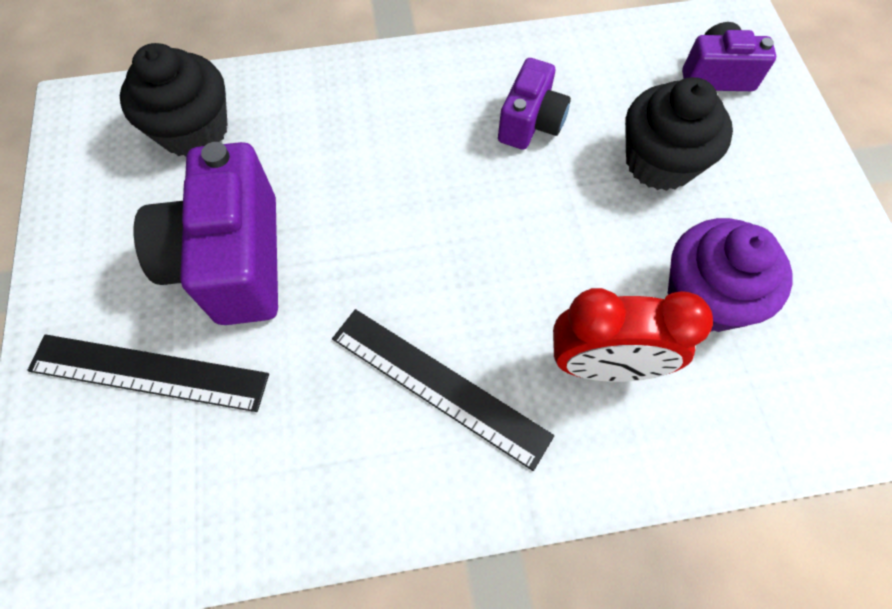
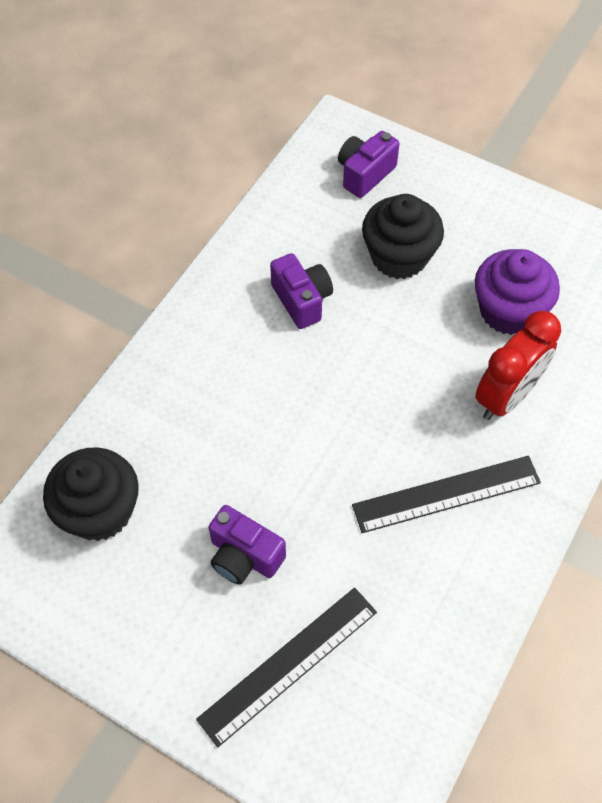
camera: 50 degrees left, 5 degrees down
purple camera [134,142,278,325] -> purple camera [209,505,286,585], size x0.57

